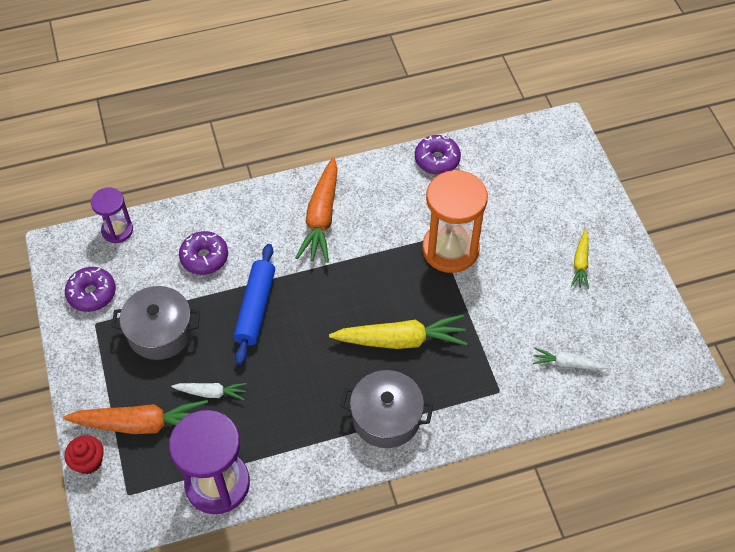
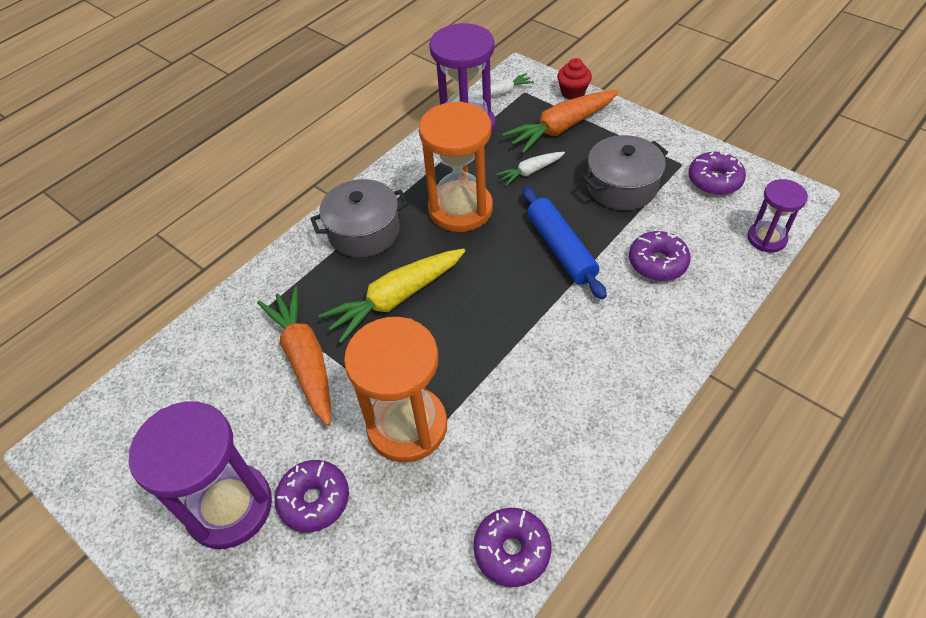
camera: 150 degrees right, 5 degrees down
orange carrot [296,157,338,263] -> orange carrot moved to [257,286,331,426]
white carrot [533,348,608,370] -> white carrot moved to [474,73,534,97]
yellow carrot [571,230,589,289] -> purple hourglass [129,401,272,549]
none -> purple donut [275,460,349,532]
none -> orange hourglass [419,101,493,232]

